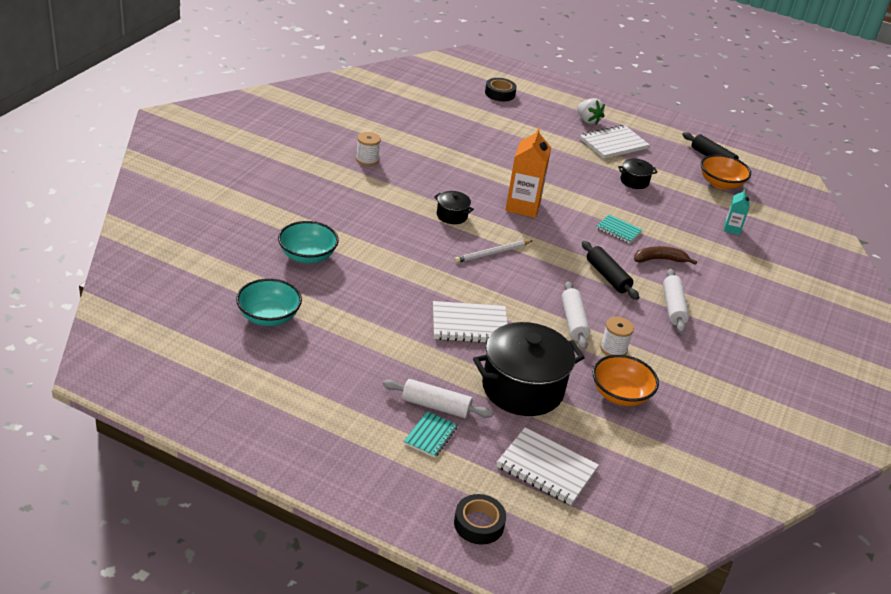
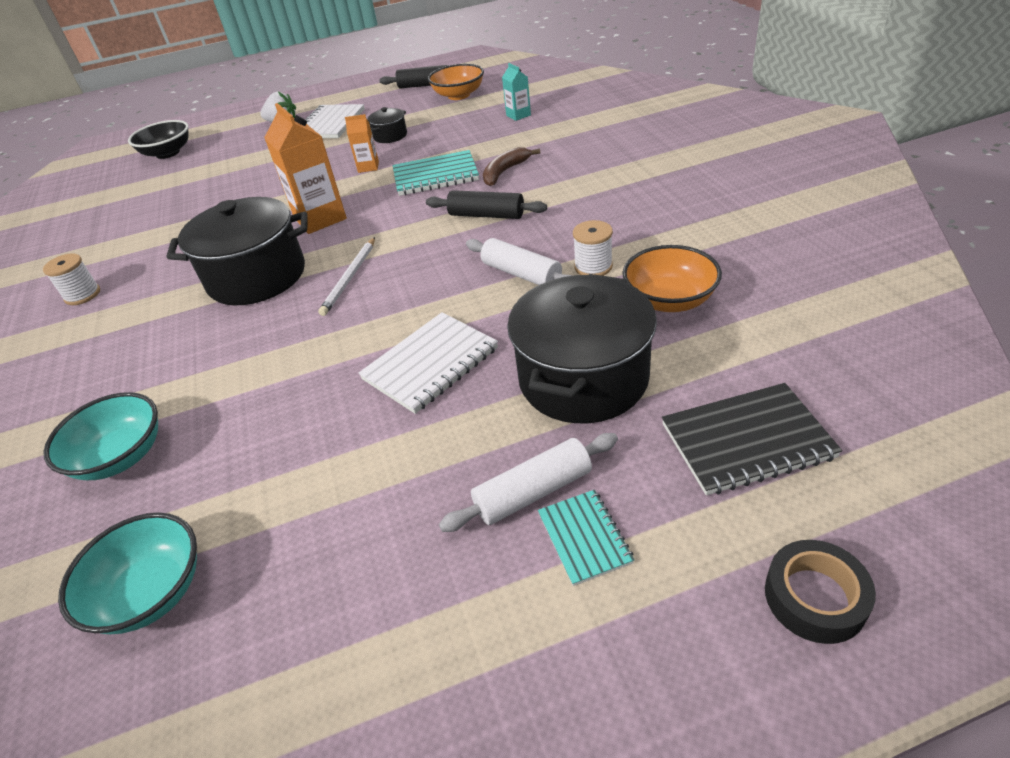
camera: 35 degrees left, 5 degrees up
black pot [434,191,474,224] -> black pot [167,197,307,305], size x2.19
black tape [485,78,517,101] -> black bowl [128,120,189,159]
white notebook [496,427,599,505] -> black notebook [662,383,842,495]
turquoise notebook [596,215,642,243] -> turquoise notebook [393,150,479,196], size x1.69
white rolling pin [663,269,689,334] -> none
none -> orange carton [345,114,379,173]

